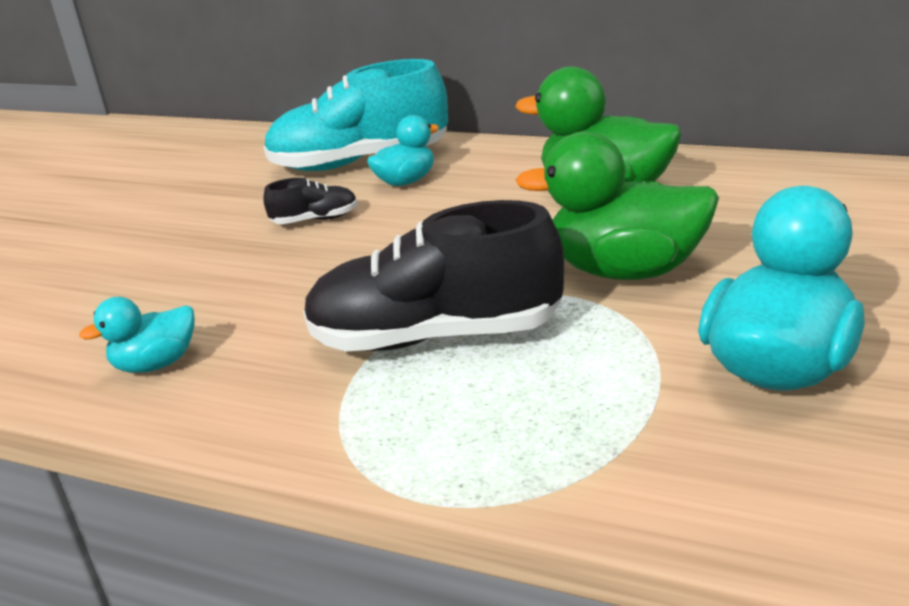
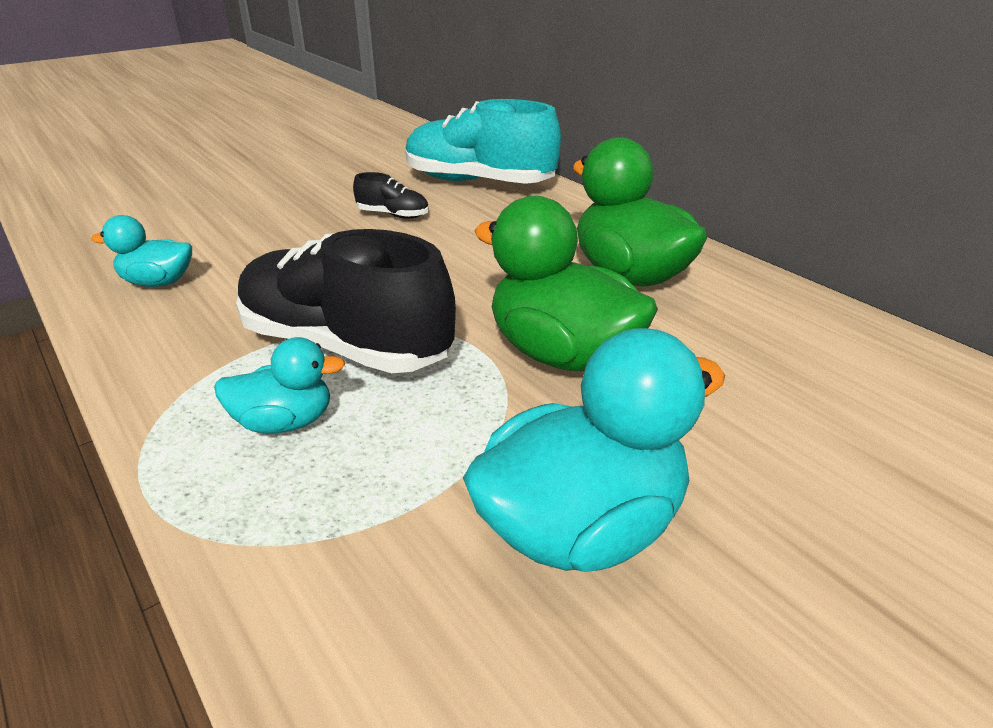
camera: 25 degrees right, 5 degrees up
turquoise duck [367,115,439,186] -> turquoise duck moved to [214,337,346,433]

